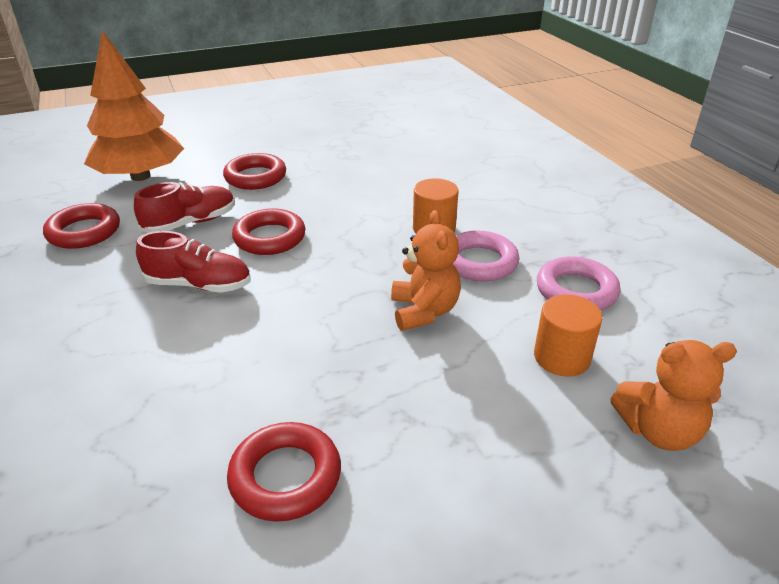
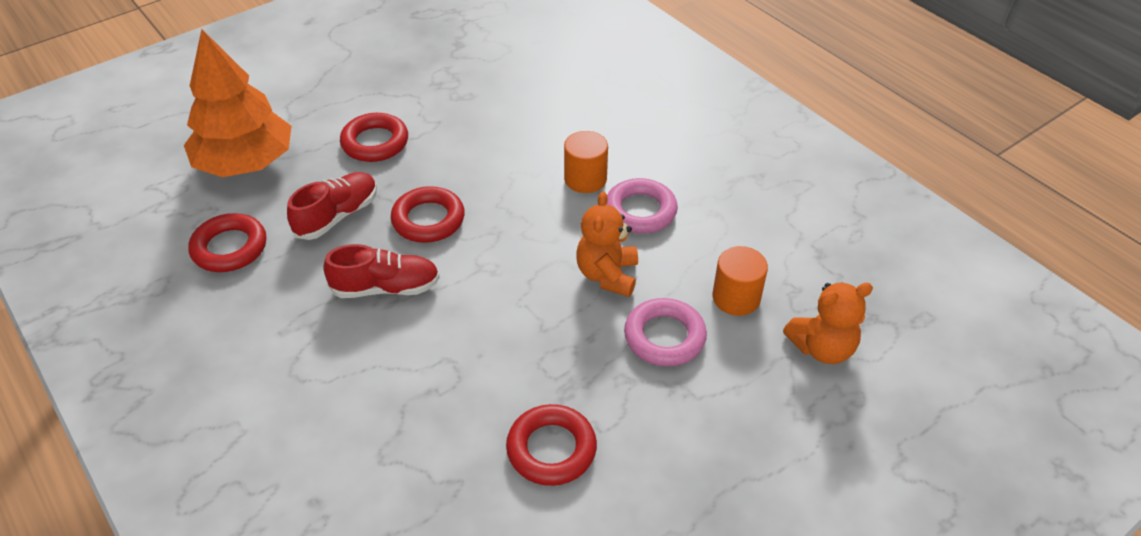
camera: 15 degrees left, 10 degrees up
orange teddy bear [391,210,461,331] -> orange teddy bear turned 150 degrees counterclockwise [576,191,638,297]
pink ring [537,256,621,311] -> pink ring moved to [624,298,707,366]

